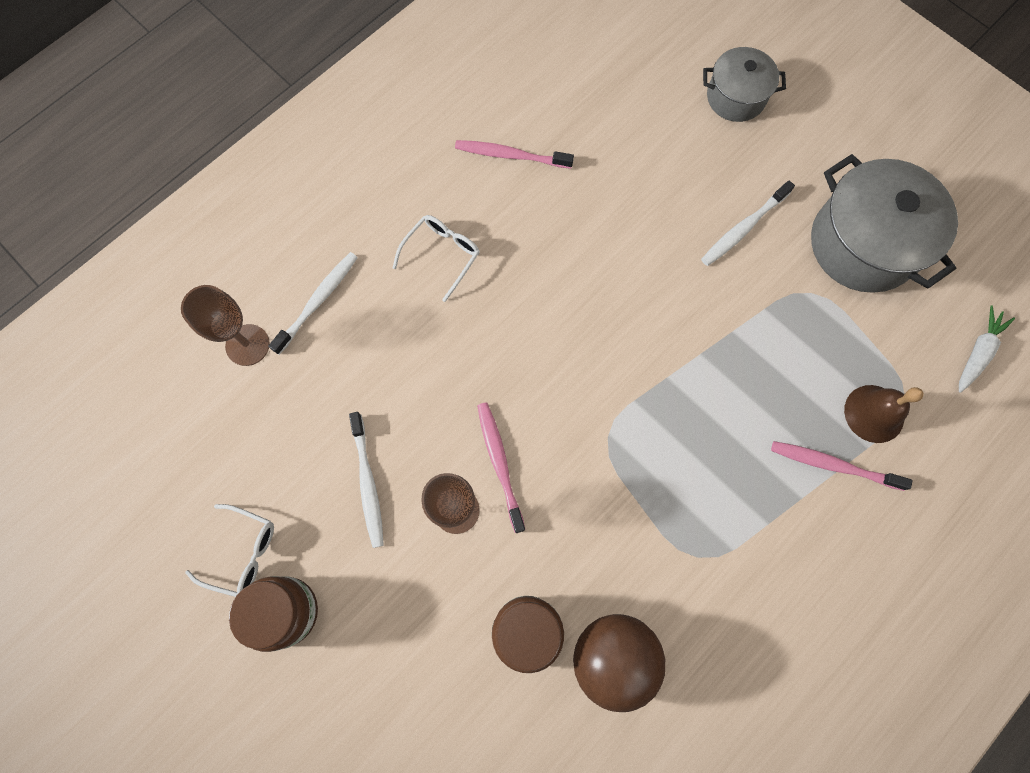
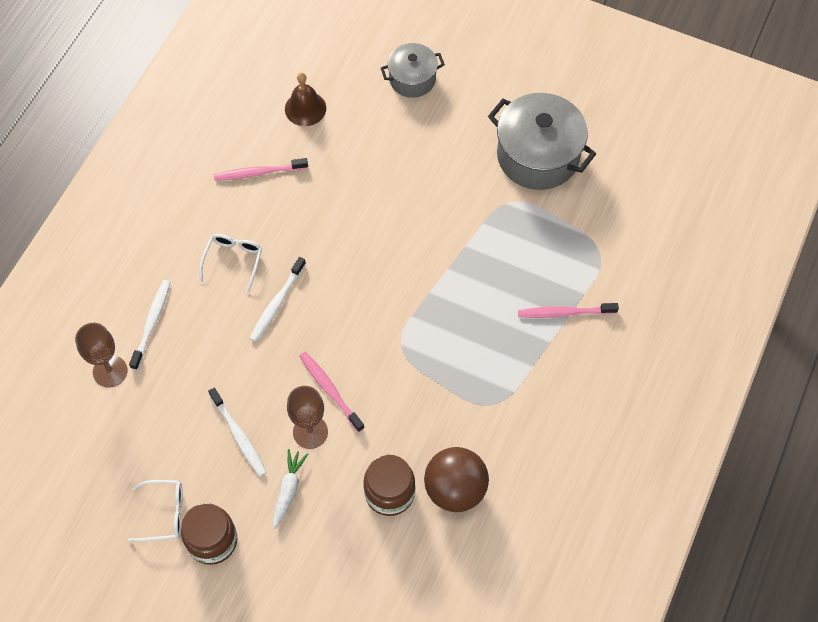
camera: 20 degrees left, 10 degrees down
white toothbrush [701,181,795,266] -> white toothbrush moved to [250,257,306,342]
brown bell [844,385,924,443] -> brown bell moved to [285,73,326,126]
white carrot [959,305,1015,393] -> white carrot moved to [273,449,308,529]

